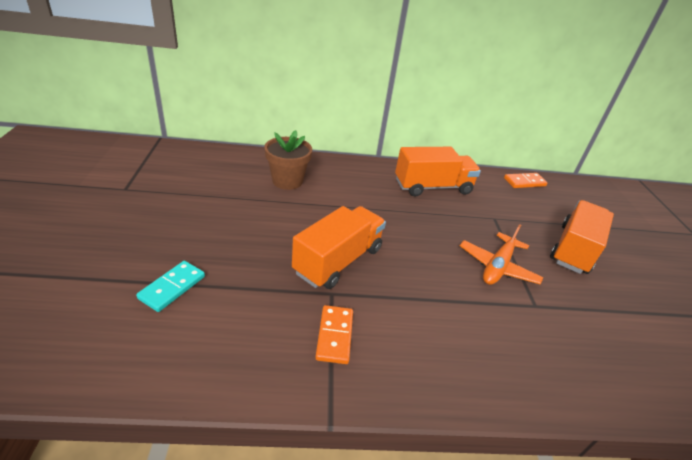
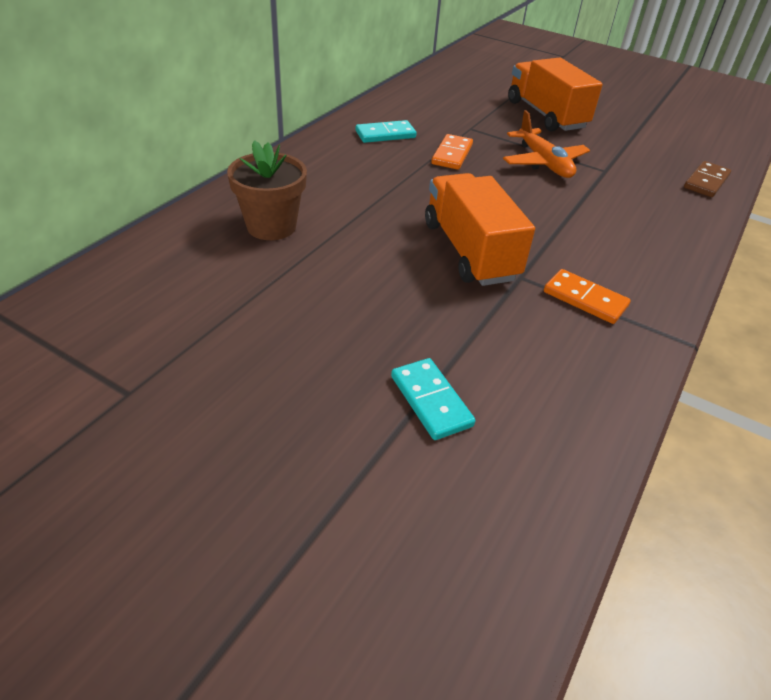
camera: 55 degrees left, 5 degrees up
orange truck [395,147,481,197] -> turquoise domino [356,120,416,143]
orange domino [504,173,548,188] -> orange domino moved to [431,134,473,170]
none -> brown domino [684,161,731,197]

